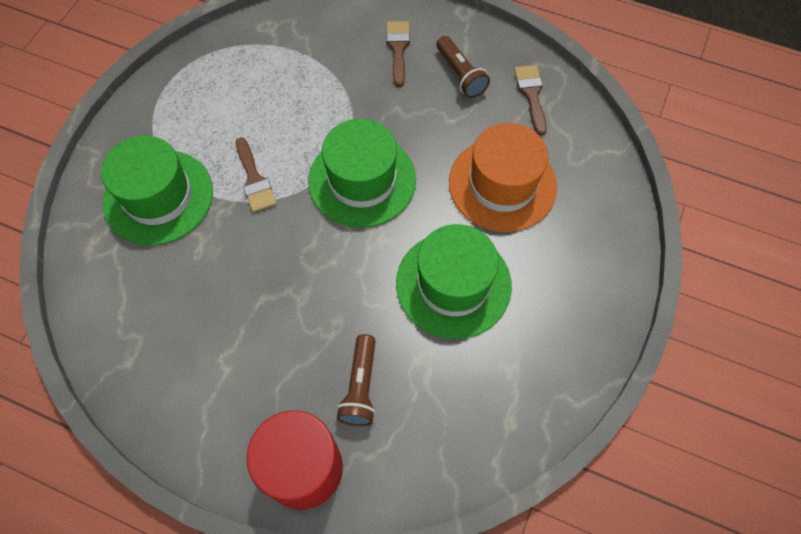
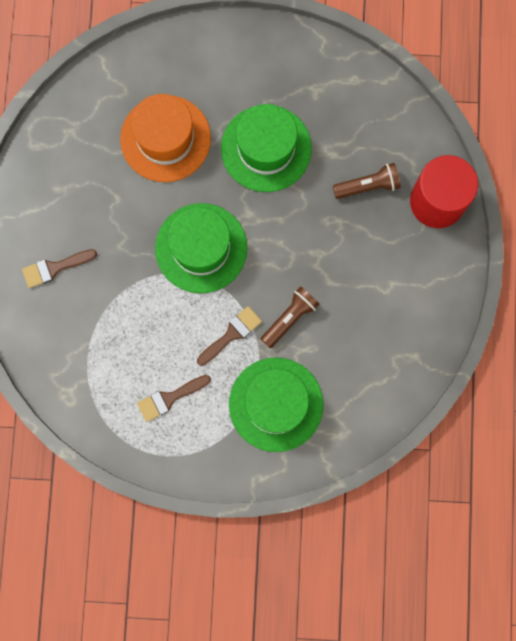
camera: 110 degrees left, 15 degrees up
brown flashlight [436,36,490,98] -> brown flashlight moved to [260,286,319,348]
brown brush [514,65,547,136] -> brown brush moved to [137,375,211,422]

